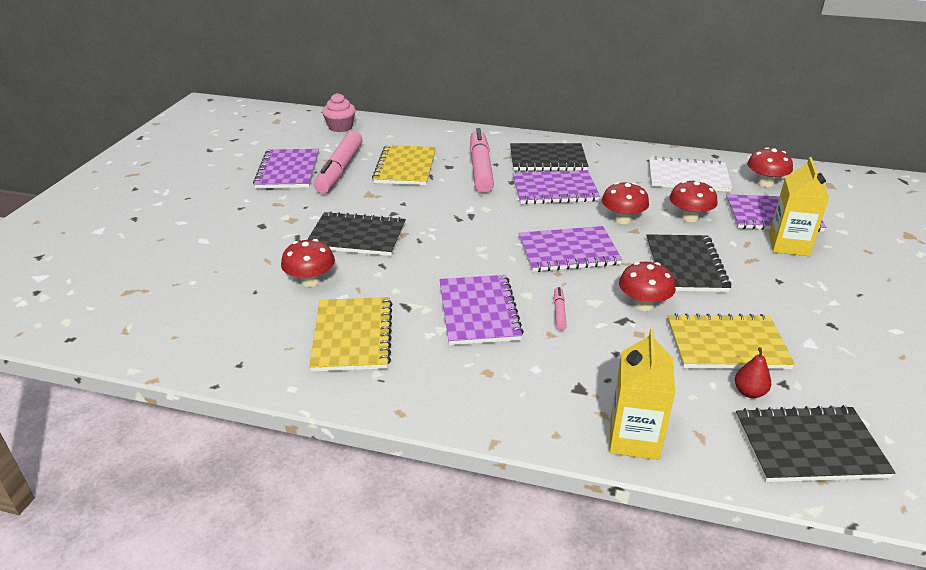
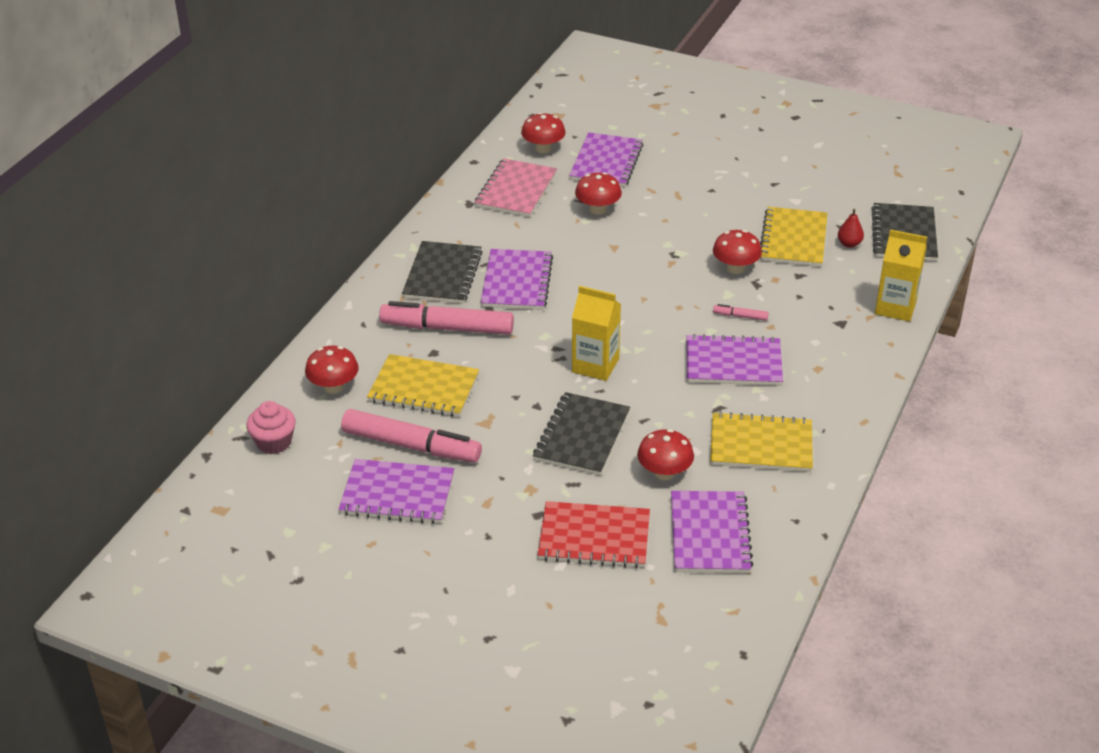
camera: 80 degrees left, 5 degrees up
purple notebook [519,226,622,272] -> purple notebook moved to [671,491,754,573]
red mushroom [602,182,649,224] -> red mushroom moved to [305,346,359,393]
black notebook [646,234,731,292] -> none
white notebook [649,156,732,192] -> pink notebook [475,158,557,217]
yellow carton [769,157,829,256] -> yellow carton moved to [572,286,621,381]
none -> red notebook [538,501,650,568]

